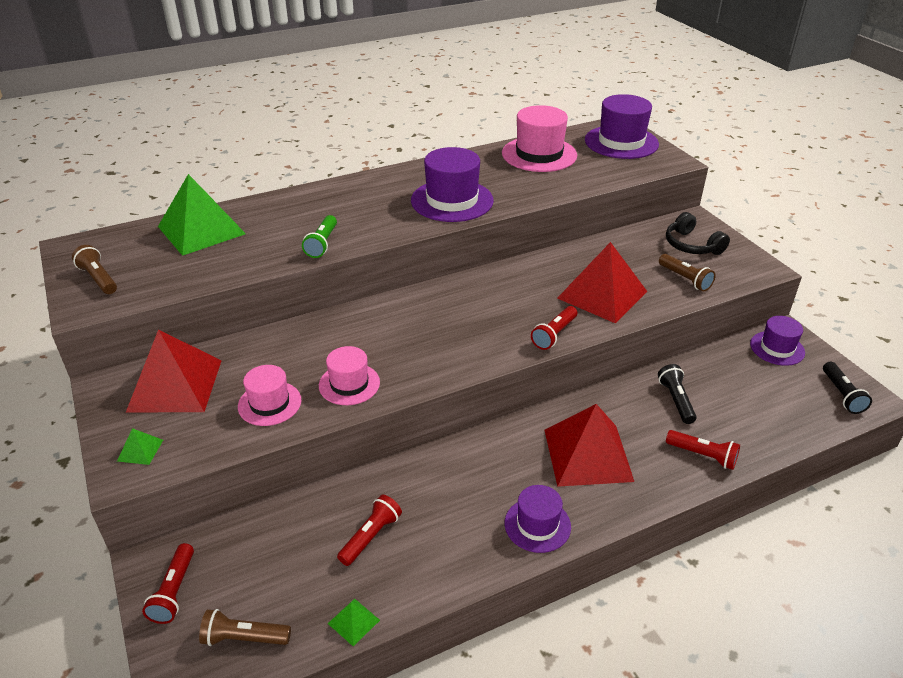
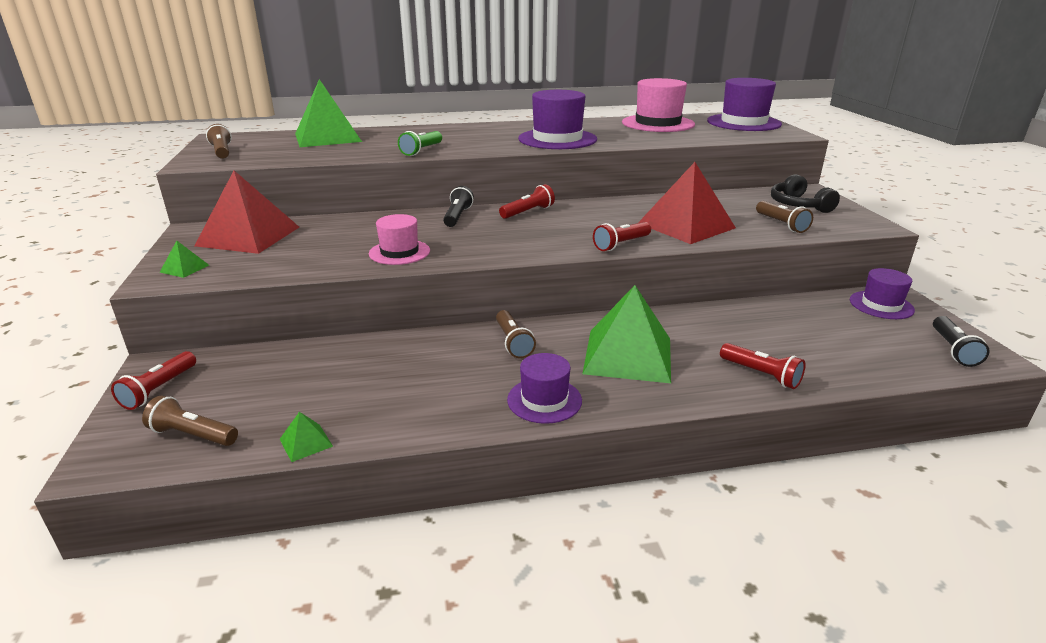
camera: 15 degrees right, 10 degrees down
pink hat [238,365,301,426] -> none
red flashlight [337,495,402,566] -> red flashlight moved to [499,184,555,219]
red pyramid [544,404,634,487] -> green pyramid [582,285,671,383]
black flashlight [658,364,697,424] -> black flashlight moved to [443,186,474,227]
none -> brown flashlight [496,310,536,359]

